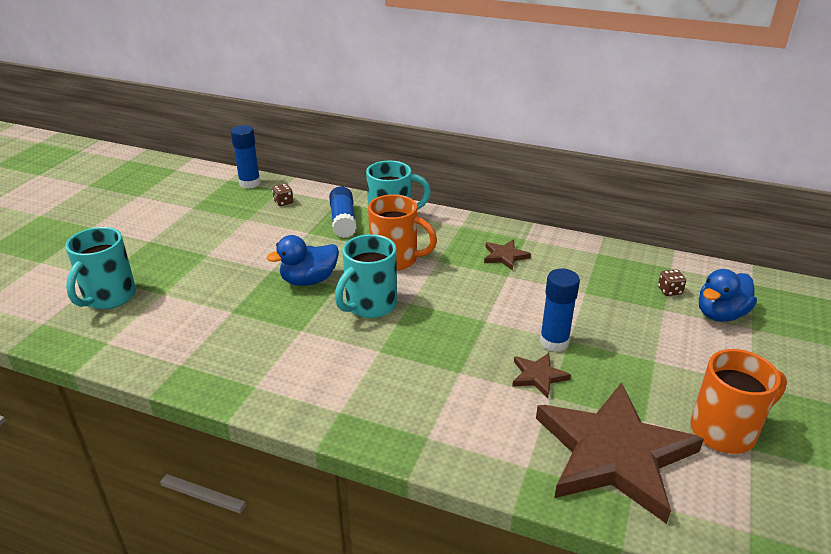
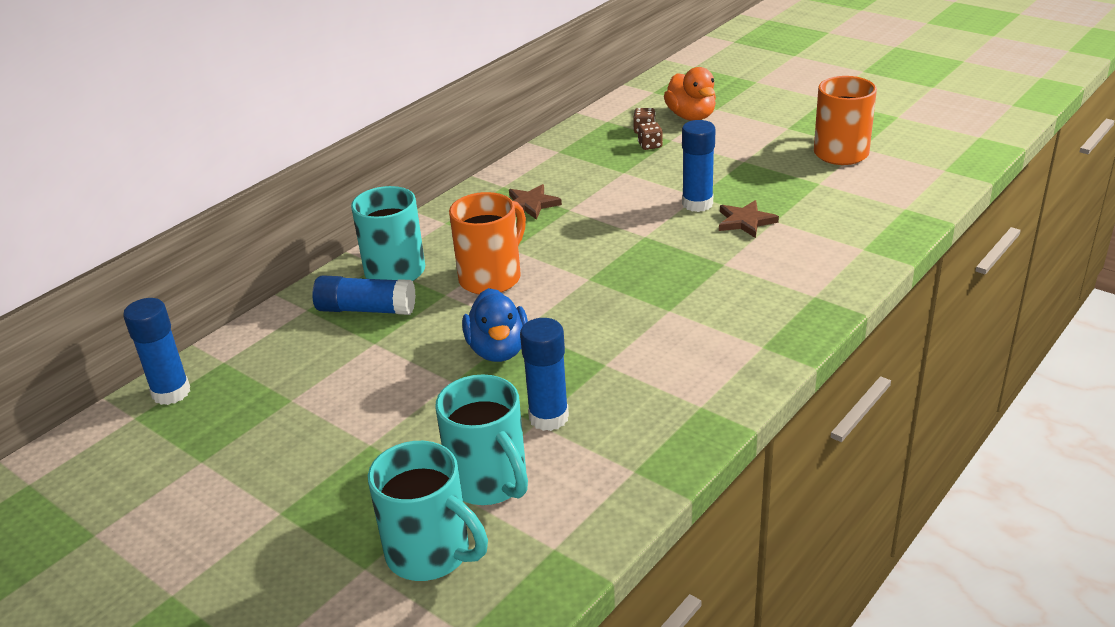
camera: 70 degrees left, 0 degrees up
brown dice [272,184,293,206] -> brown dice moved to [638,122,663,150]
turquoise mug [335,234,397,318] -> turquoise mug moved to [435,374,528,505]
brown star [536,382,704,524] -> none
blue duck [699,269,757,322] -> orange duck [664,67,716,121]
none -> blue glue stick [520,318,569,431]

